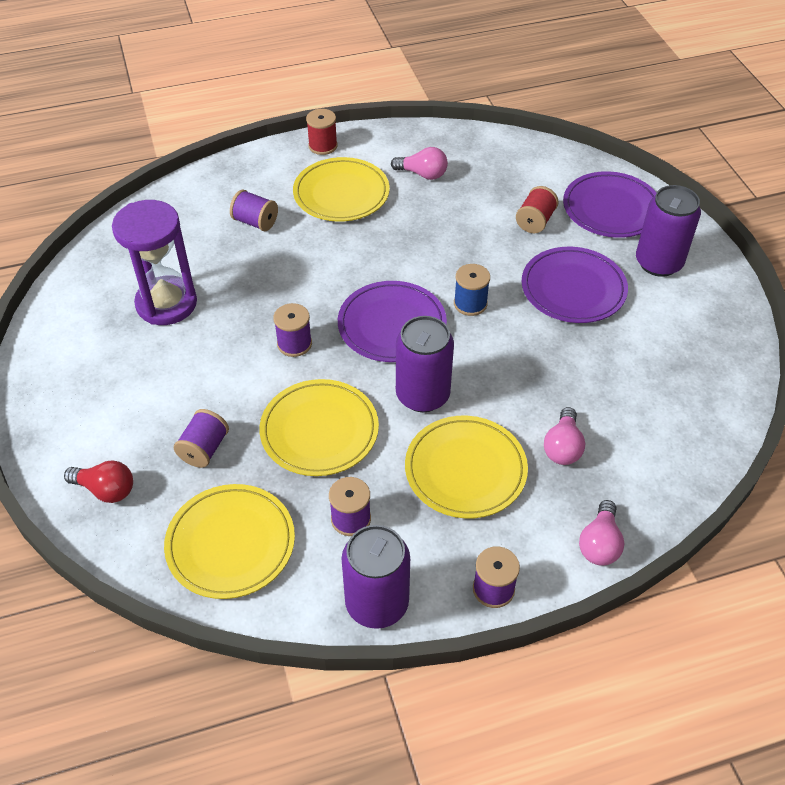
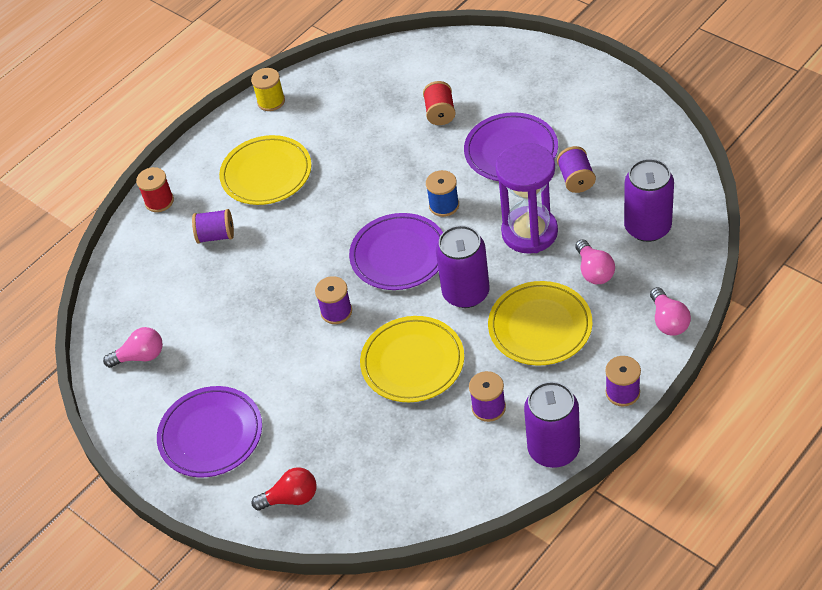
camera: 25 degrees left, 0 degrees up
purple hourglass [112,200,197,325] -> purple hourglass moved to [496,143,558,254]
yellow plate [164,484,295,599] -> none
purple spool [174,409,229,468] -> purple spool moved to [557,146,596,193]
red spool [306,109,337,155] -> red spool moved to [136,167,174,212]
pink light bulb [391,147,448,180] -> pink light bulb moved to [103,327,163,368]
purple plate [563,171,656,238] -> purple plate moved to [157,386,262,477]
purple can [636,185,701,277] -> purple can moved to [624,159,674,242]
none -> yellow spool [251,68,285,111]

